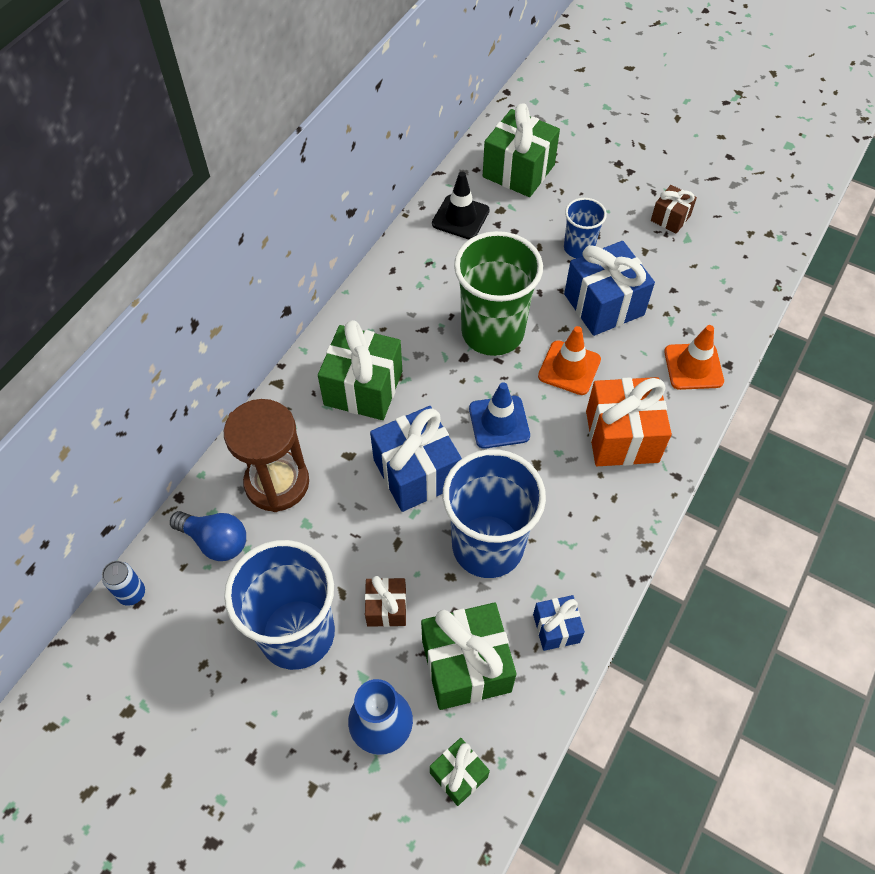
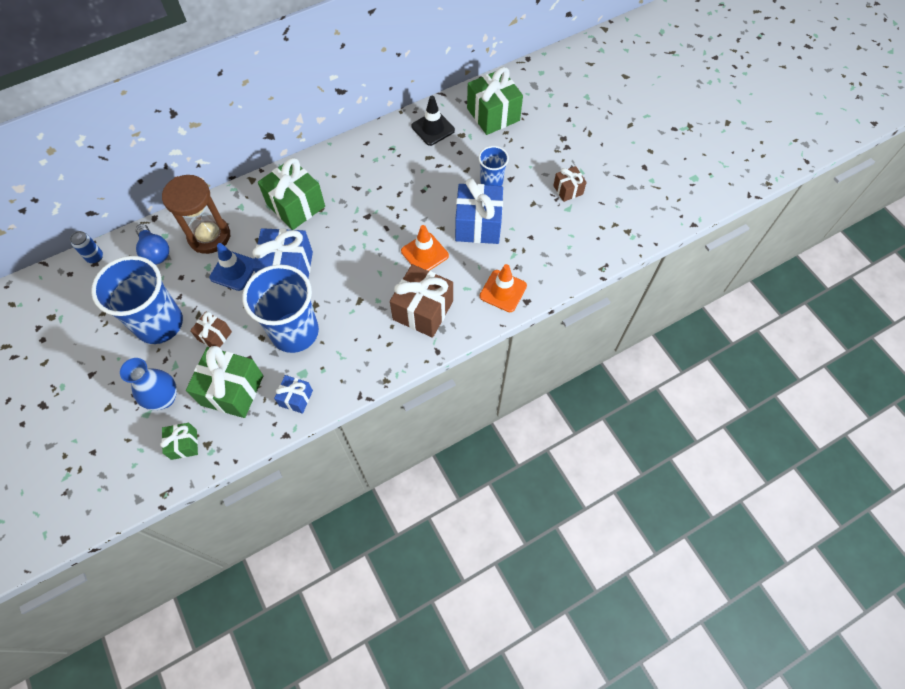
camera: 30 degrees right, 5 degrees up
green cup [454,231,543,356] -> none
blue traffic cone [469,382,530,449] -> blue traffic cone moved to [209,243,254,291]
orange gift [586,377,672,466] -> brown gift [390,264,453,338]

